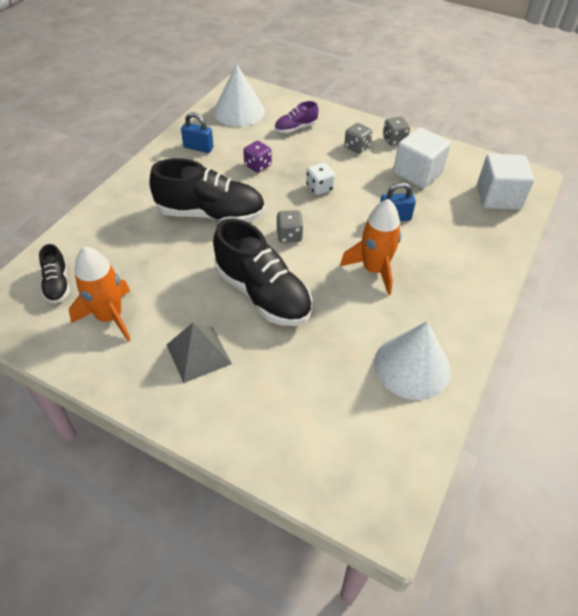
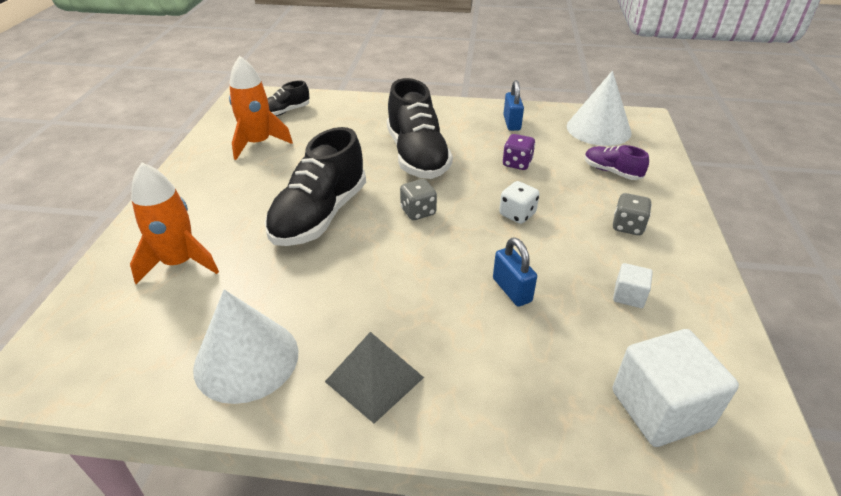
camera: 70 degrees right, 10 degrees down
grey pyramid [167,322,232,383] -> grey pyramid moved to [325,332,424,423]
orange rocket [340,199,401,295] -> orange rocket moved to [130,162,219,284]
grey dice [383,117,410,146] -> none
white cube [393,127,451,188] -> white cube [613,263,653,308], size x0.49

